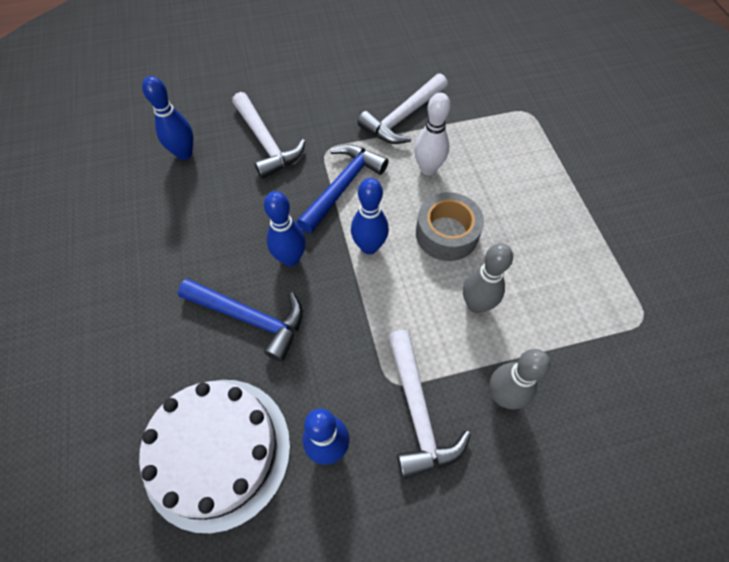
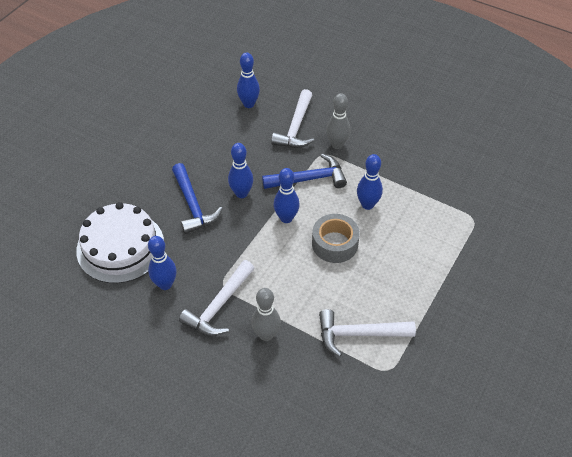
camera: 45 degrees right, 10 degrees down
white hammer [357,73,448,144] -> white hammer moved to [319,309,416,357]
white bowling pin [414,93,451,175] -> blue bowling pin [357,154,383,210]
grey bowling pin [463,243,513,313] -> grey bowling pin moved to [326,93,350,149]

